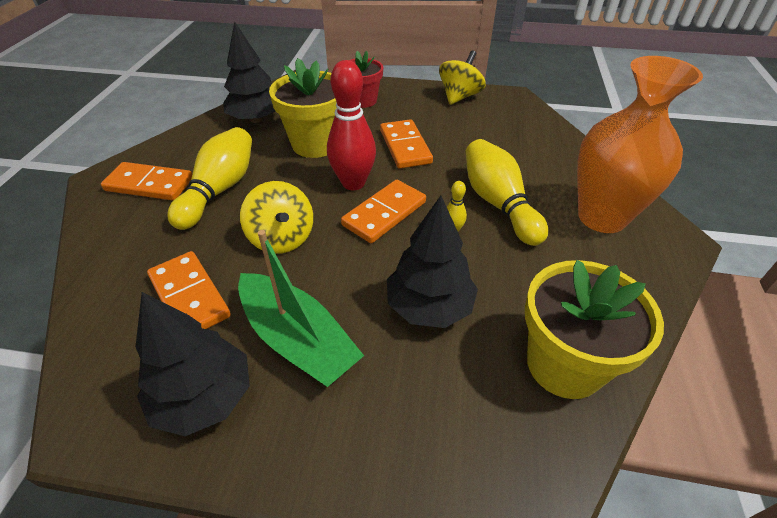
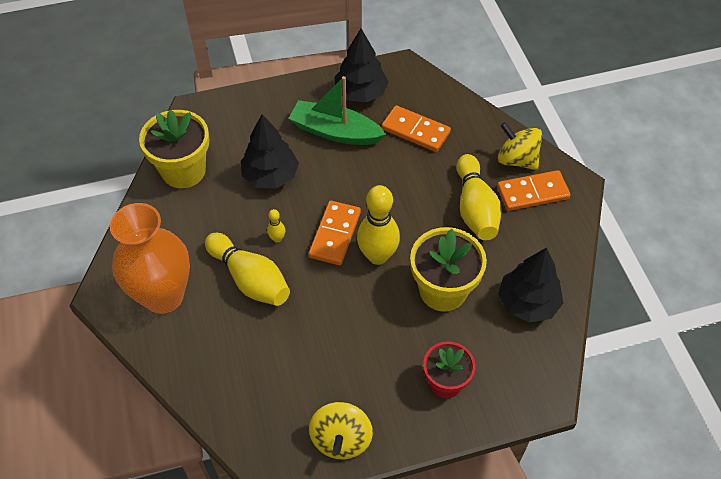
camera: 155 degrees right, 10 degrees up
yellow spinning top [240,181,313,253] -> yellow spinning top moved to [498,122,542,170]
red bowling pin [327,60,376,190] -> yellow bowling pin [357,185,400,265]
orange domino [380,119,433,169] -> none

